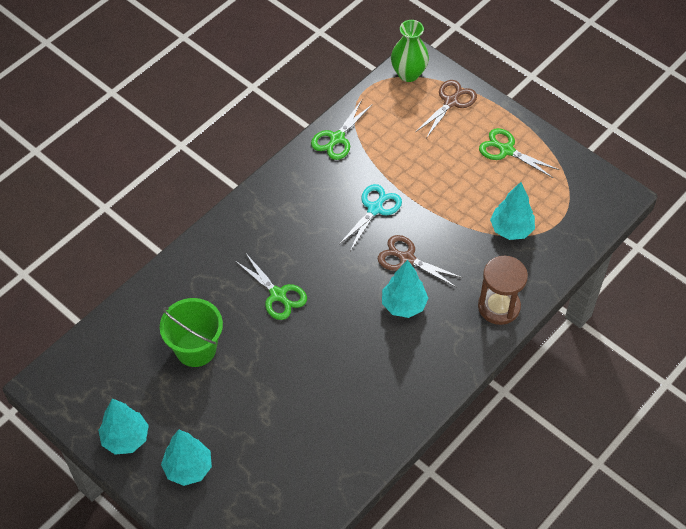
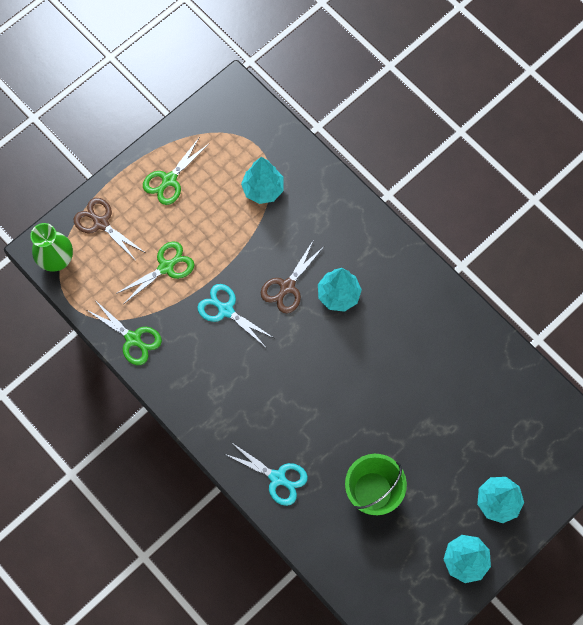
camera: 85 degrees left, 15 degrees up
green scissors [235,252,307,320] -> green scissors moved to [116,241,194,303]
brown hourglass [478,256,528,325] -> none
none -> turquoise scissors [225,442,308,506]

